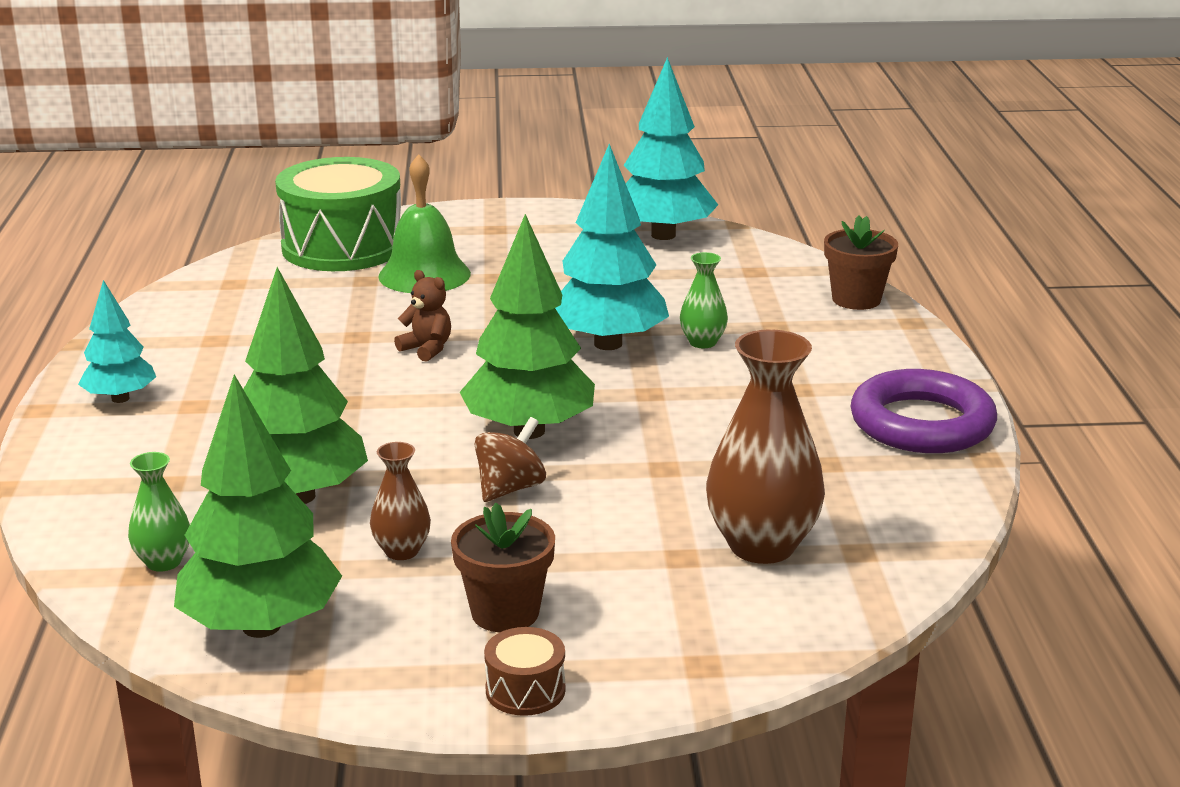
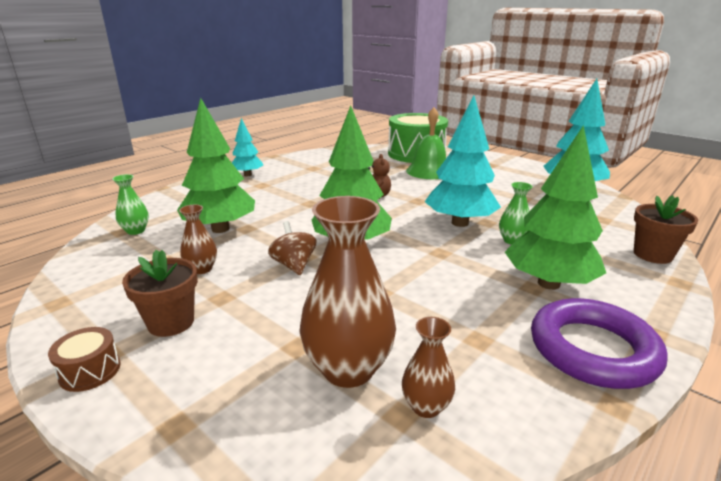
camera: 45 degrees right, 0 degrees up
green tree [174,374,342,638] -> green tree moved to [505,125,606,290]
brown spinning top [475,417,546,502] -> brown spinning top turned 105 degrees counterclockwise [268,221,317,275]
none -> brown vase [402,317,455,418]

